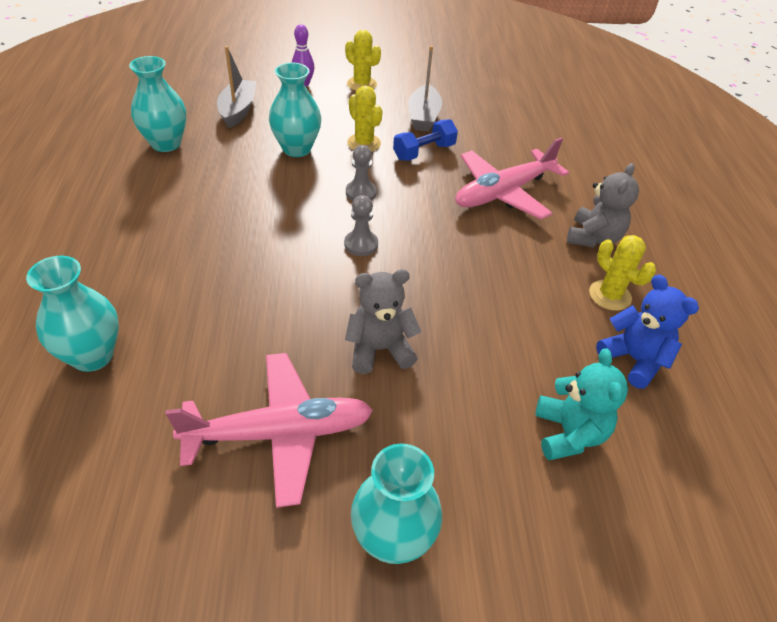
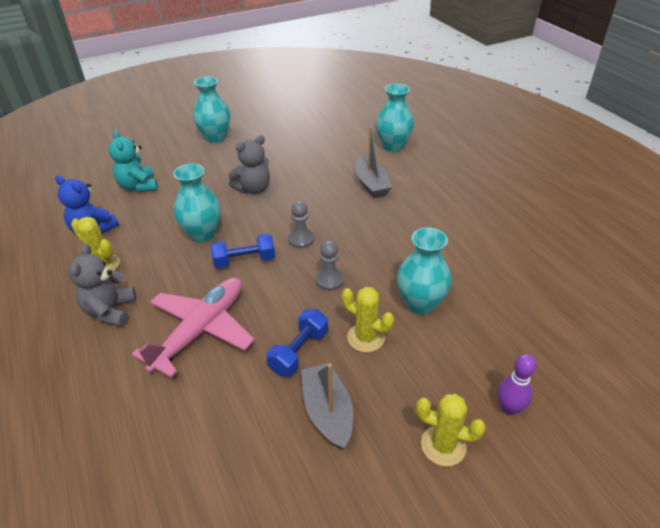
camera: 160 degrees right, 5 degrees down
turquoise vase [129,56,186,152] -> turquoise vase moved to [173,164,221,243]
pink plane [165,353,373,508] -> none
grey boat [217,46,256,128] -> grey boat moved to [355,127,392,198]
none -> blue dumbbell [211,233,275,269]

